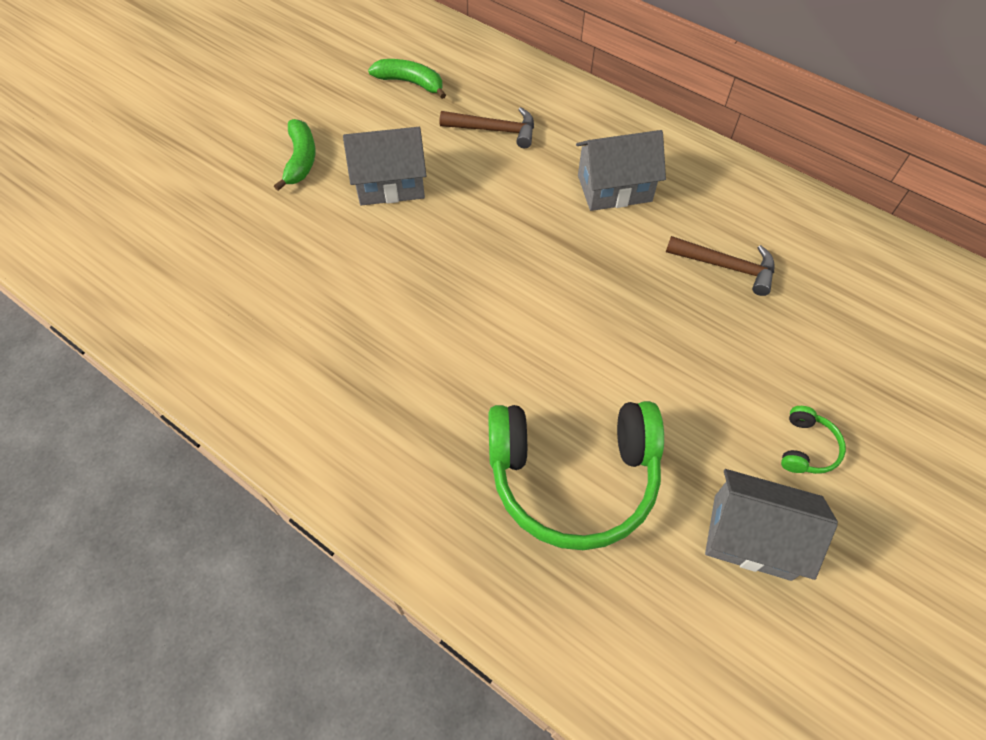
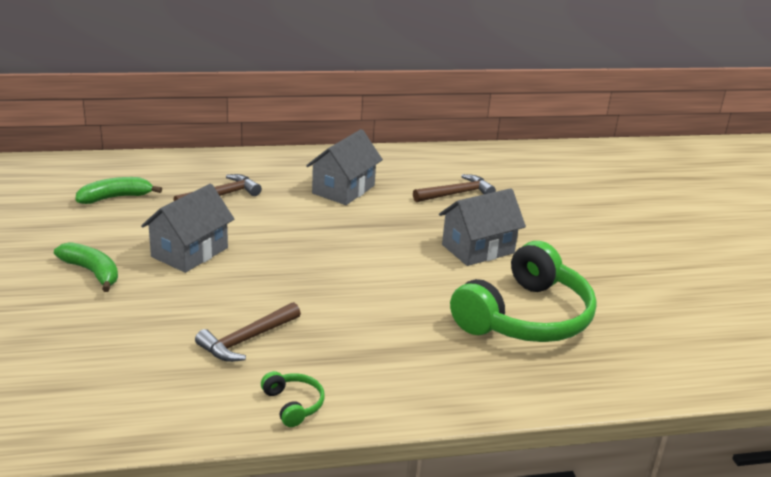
camera: 50 degrees left, 30 degrees down
grey house [705,469,838,581] -> grey house moved to [439,188,526,266]
green headphones [781,406,846,474] -> green headphones moved to [261,371,325,427]
none -> brown hammer [195,302,301,362]

